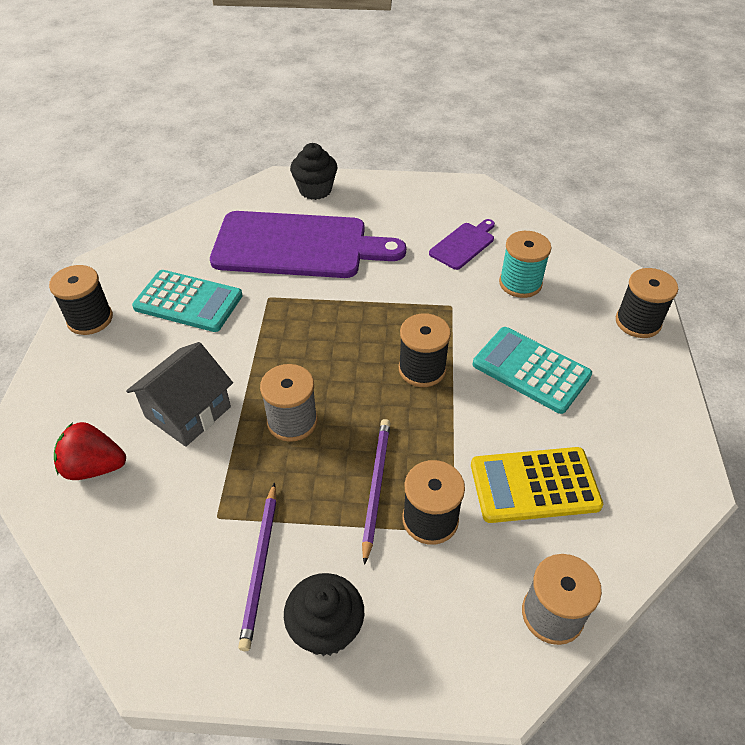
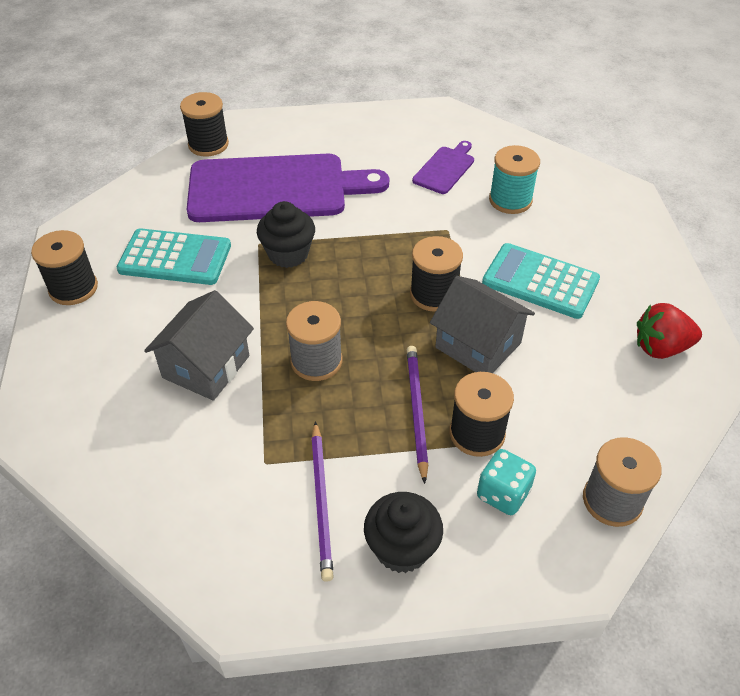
camera: 10 degrees left, 0 degrees up
red strawberry [54,422,126,480] -> red strawberry moved to [637,303,702,359]
black cupcake [290,143,337,200] -> black cupcake moved to [257,201,315,268]
yellow calculator [471,447,603,523] -> none
black spool [616,268,678,338] -> black spool moved to [180,92,229,156]
none -> grey house [430,276,535,373]
none -> turquoise dice [477,449,536,515]

